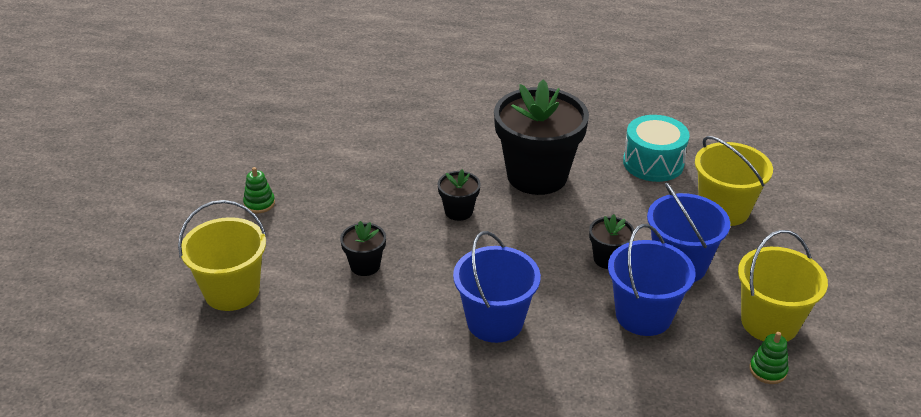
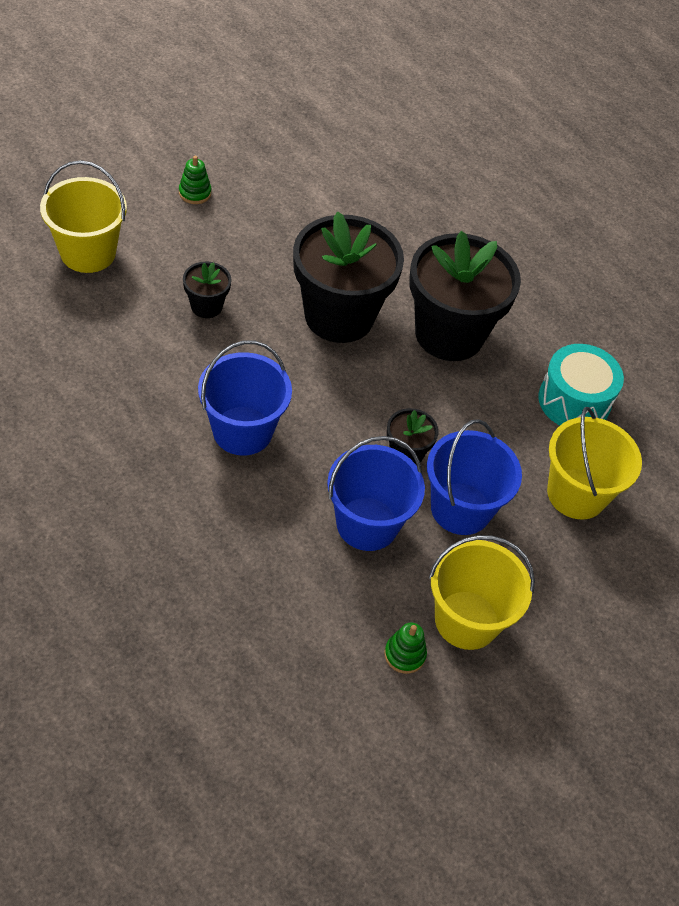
camera: 35 degrees right, 15 degrees up
black flower pot [438,169,481,221] -> black flower pot [293,211,404,343], size x2.24

